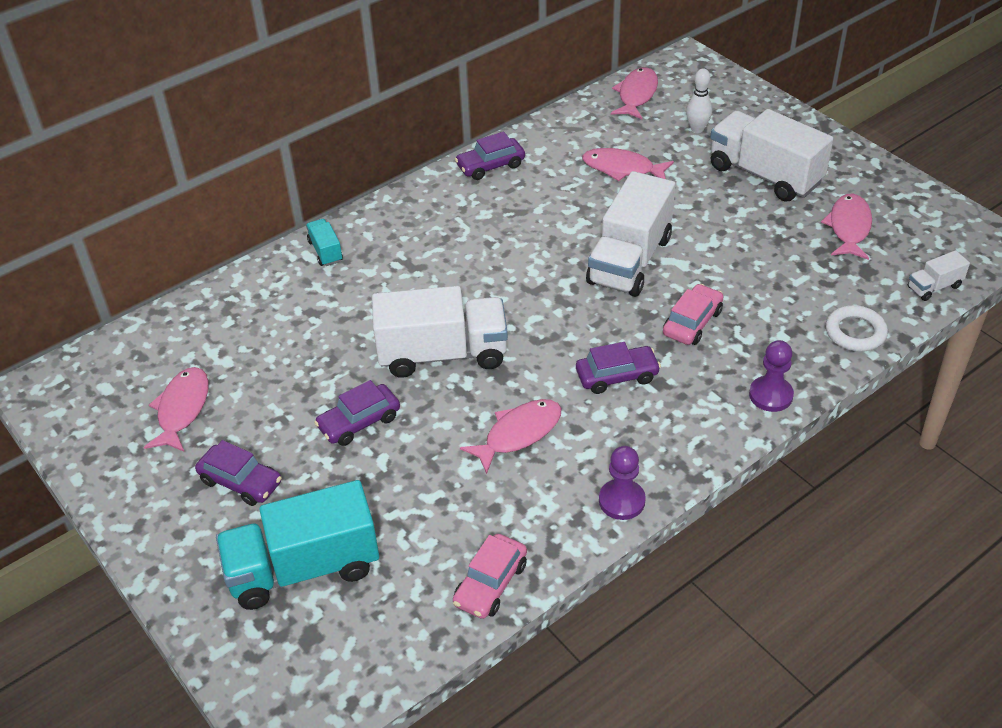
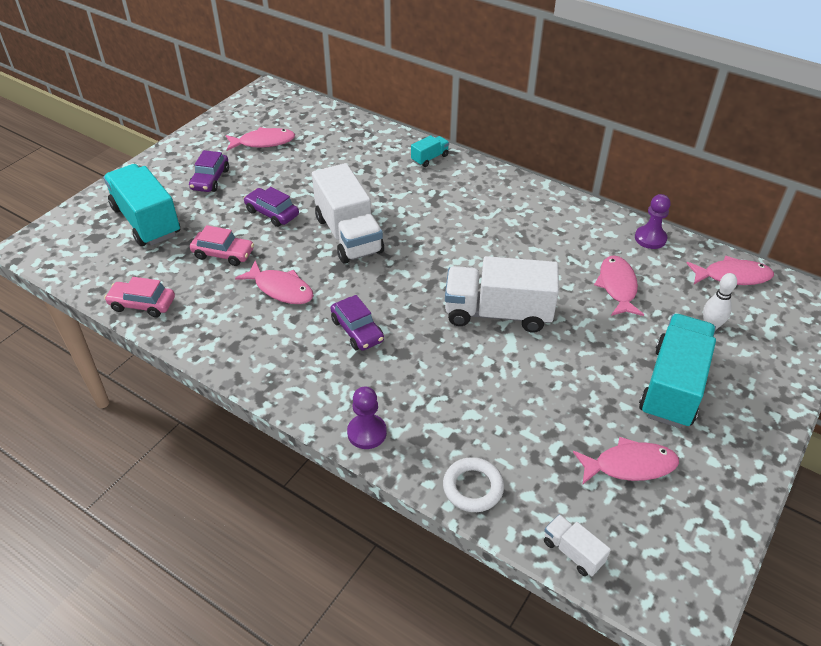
camera: 70 degrees right, 0 degrees up
purple car [455,132,525,180] -> none
purple pawn [599,446,646,520] -> purple pawn moved to [635,194,671,249]
pink car [663,284,723,345] -> pink car moved to [190,225,254,266]
white truck [710,109,833,202] -> turquoise truck [639,314,716,428]

